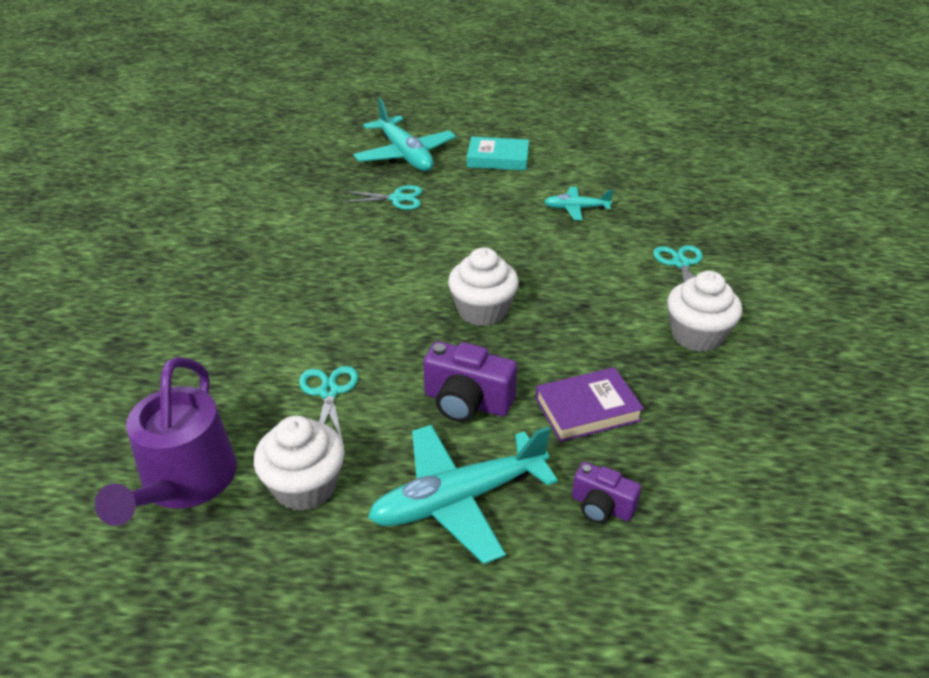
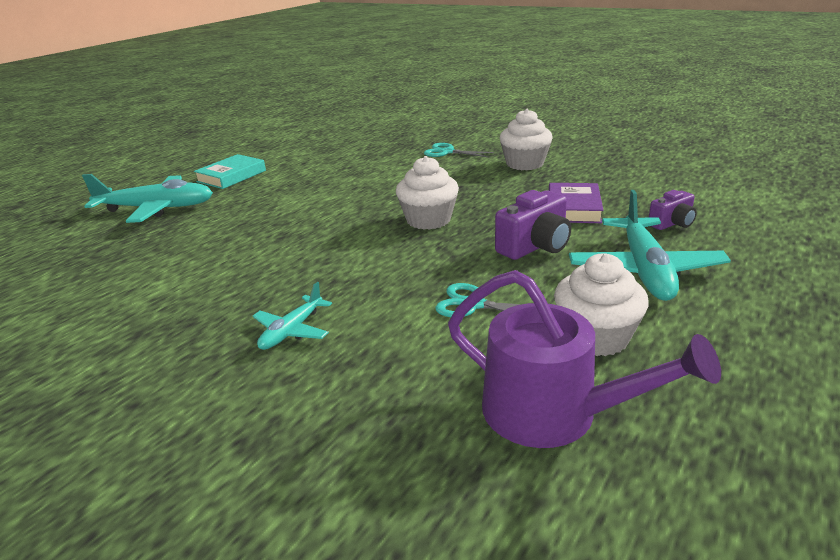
camera: 60 degrees left, 10 degrees down
turquoise scissors [341,185,422,210] -> none
turquoise plane [544,187,614,220] -> turquoise plane moved to [253,282,332,350]

